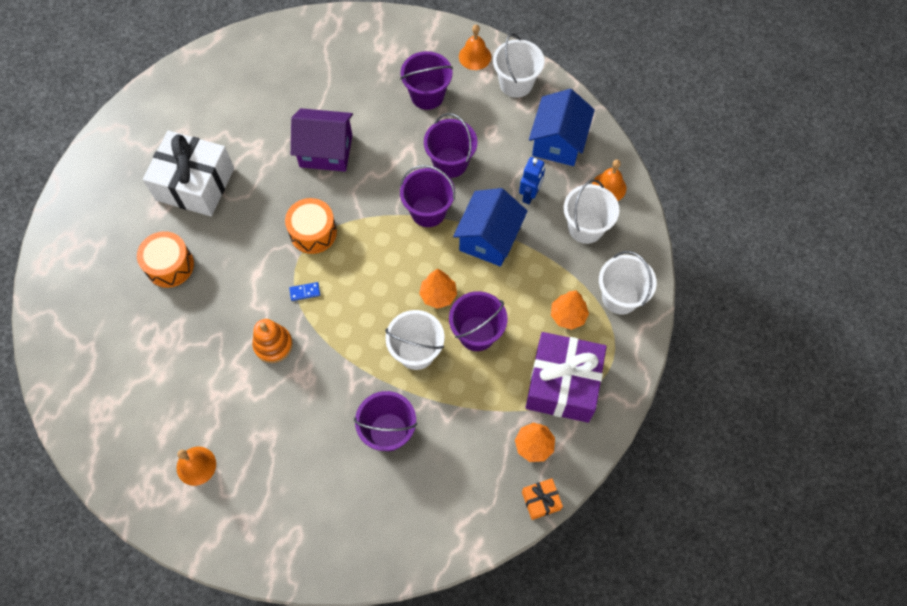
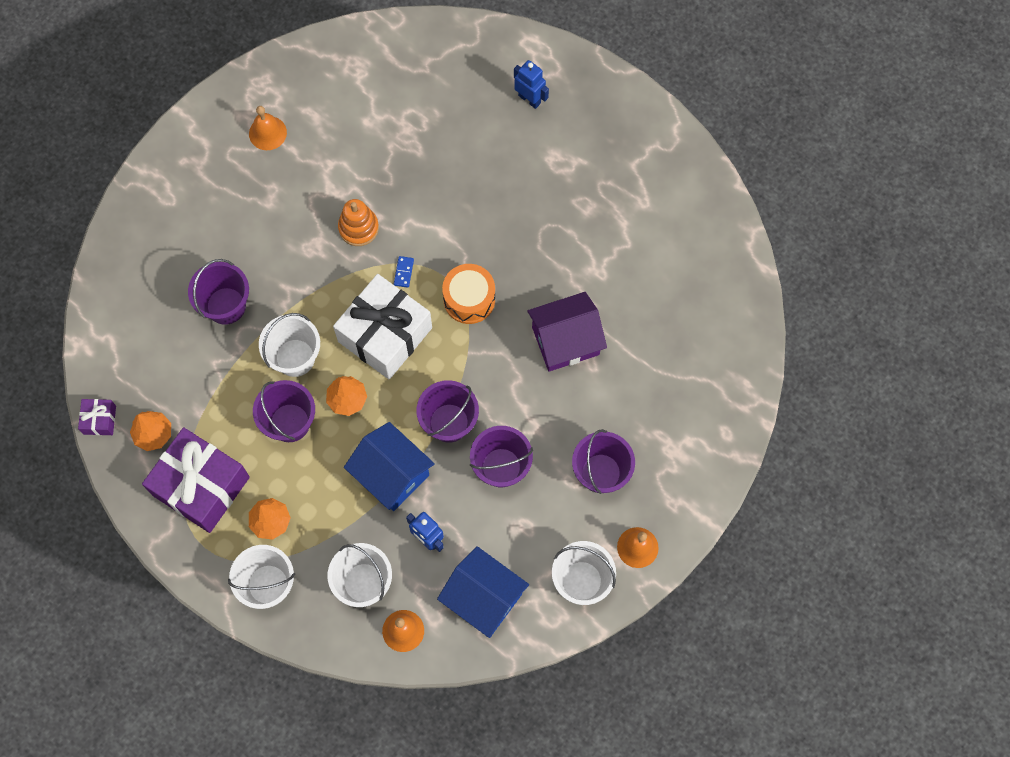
camera: 110 degrees right, 5 degrees up
orange drum [137,231,194,288] -> none
white gift [143,131,234,216] -> white gift moved to [333,274,432,379]
purple house [291,108,353,172] -> purple house turned 45 degrees clockwise [527,292,607,372]
orange gift [522,478,563,520] -> purple gift [78,399,116,435]
none -> blue robot [514,60,549,109]

